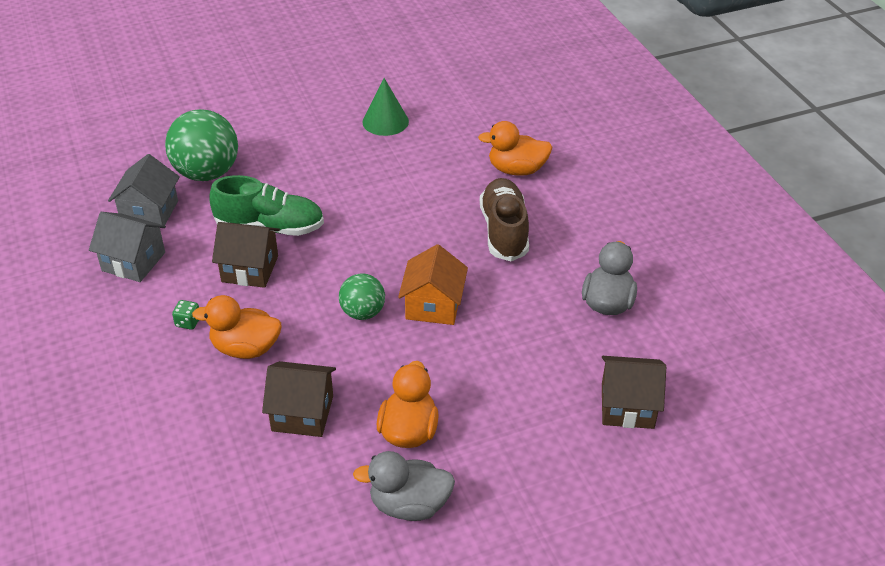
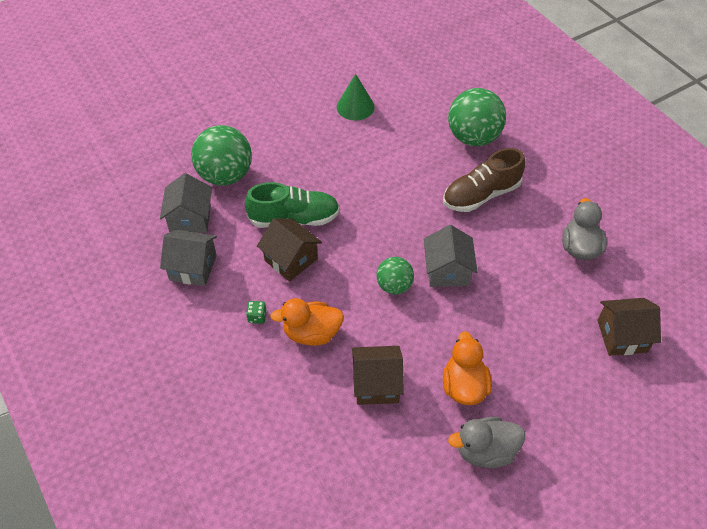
camera: 10 degrees left, 10 degrees up
brown house [212,222,280,288] -> brown house turned 45 degrees clockwise [257,218,322,282]
orange house [398,244,468,325] -> grey house [424,225,478,287]
orange duck [478,121,553,176] -> green ball [448,88,506,146]
brown shoe [480,178,529,261] -> brown shoe turned 105 degrees counterclockwise [443,148,525,212]

